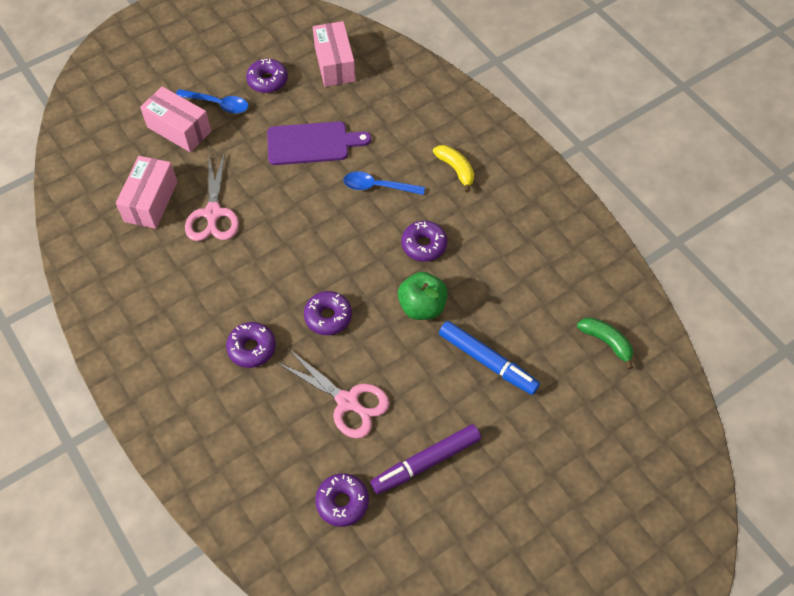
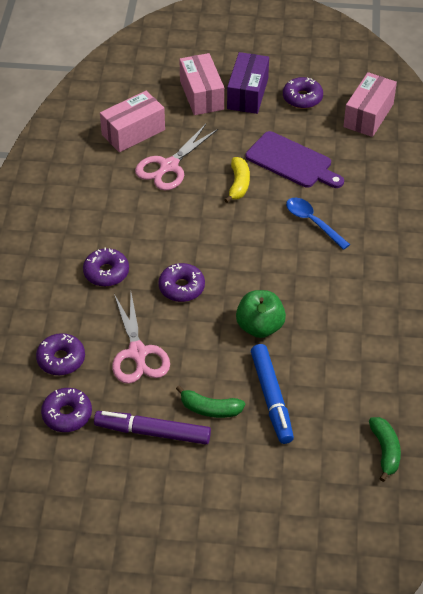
camera: 40 degrees right, 10 degrees down
blue spoon [176,89,248,114] -> purple box [227,52,269,114]
purple donut [401,221,447,262] -> purple donut moved to [36,333,85,375]
yellow banana [433,145,474,192] -> yellow banana moved to [224,157,250,203]
none -> green banana [176,386,245,418]

